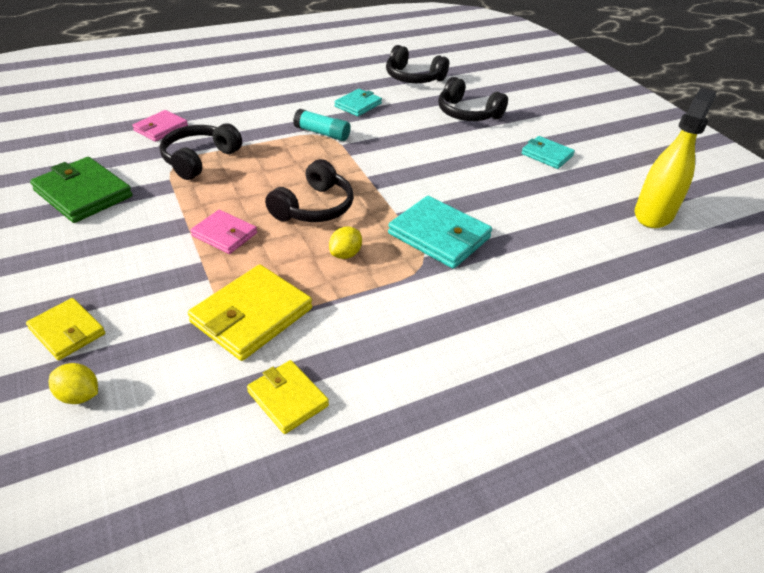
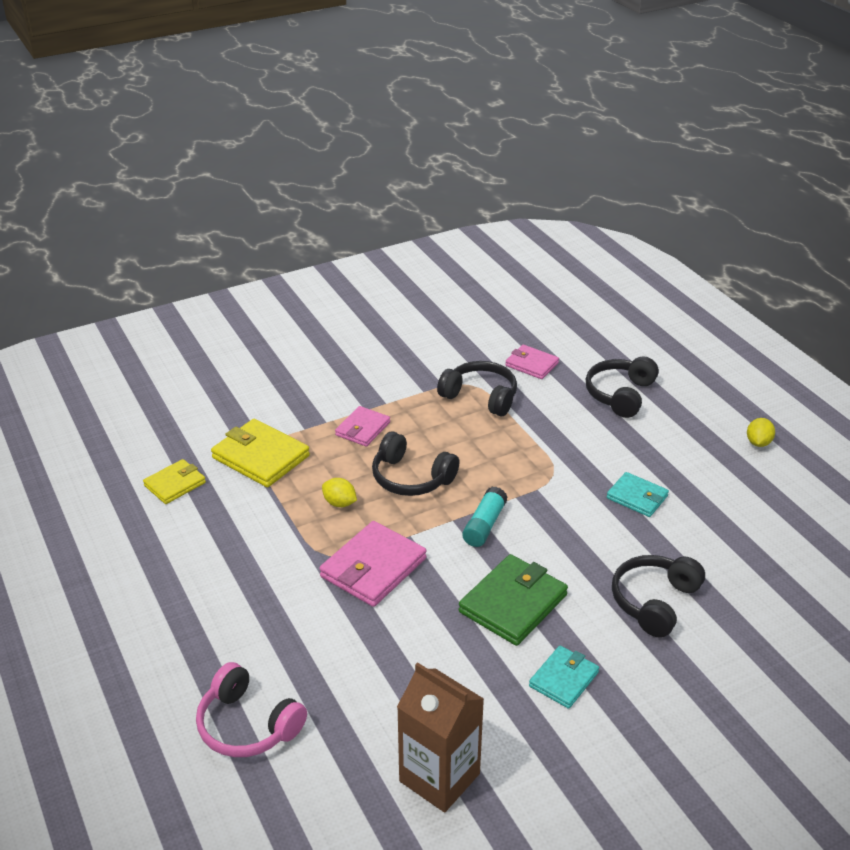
camera: 90 degrees right, 5 degrees down
yellow wallet [26,298,105,360] -> none
green wallet [30,157,133,223] -> green wallet moved to [459,554,568,646]
yellow lemon [49,363,98,404] -> yellow lemon moved to [747,418,775,447]
turquoise glue stick [293,109,351,141] -> turquoise glue stick moved to [462,487,508,547]
black headphones [386,45,449,83] -> black headphones moved to [586,356,659,418]
turquoise wallet [388,196,492,269] -> pink wallet [319,521,426,607]
yellow spray bottle [635,87,716,228] -> brown carton [397,662,484,813]
none -> pink headphones [196,662,307,757]

